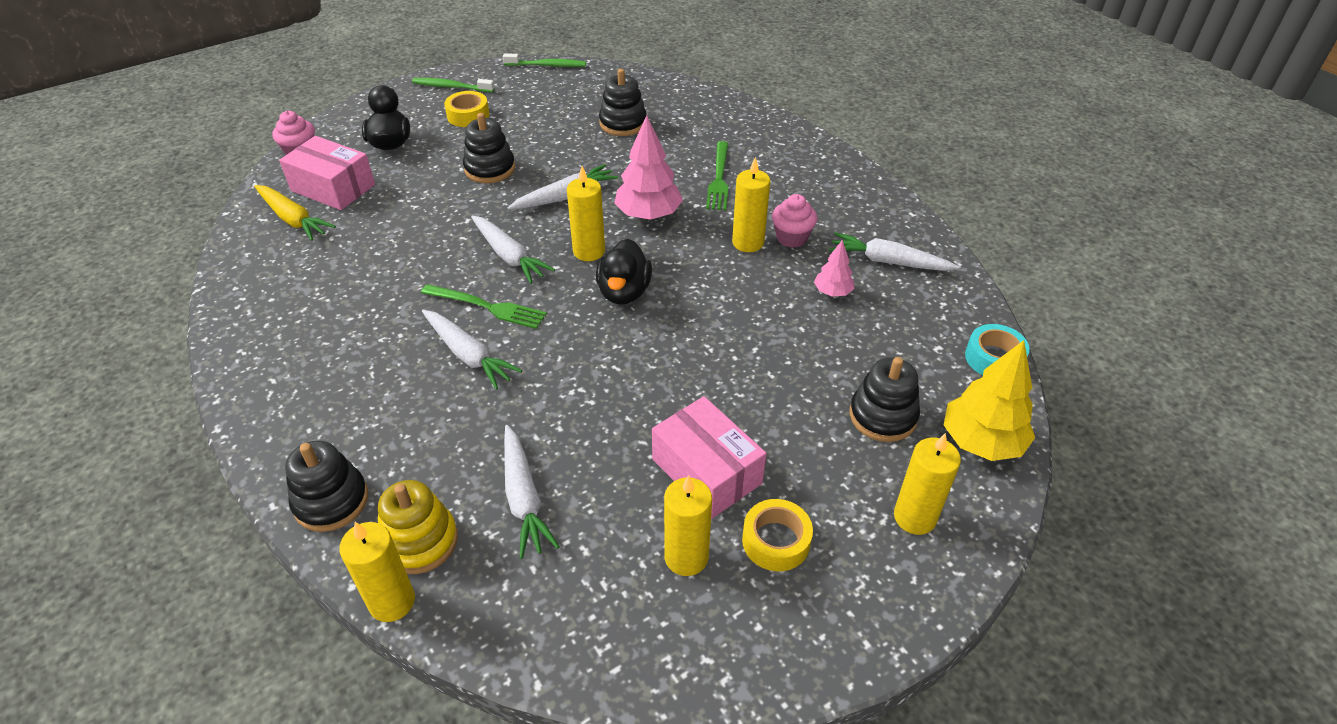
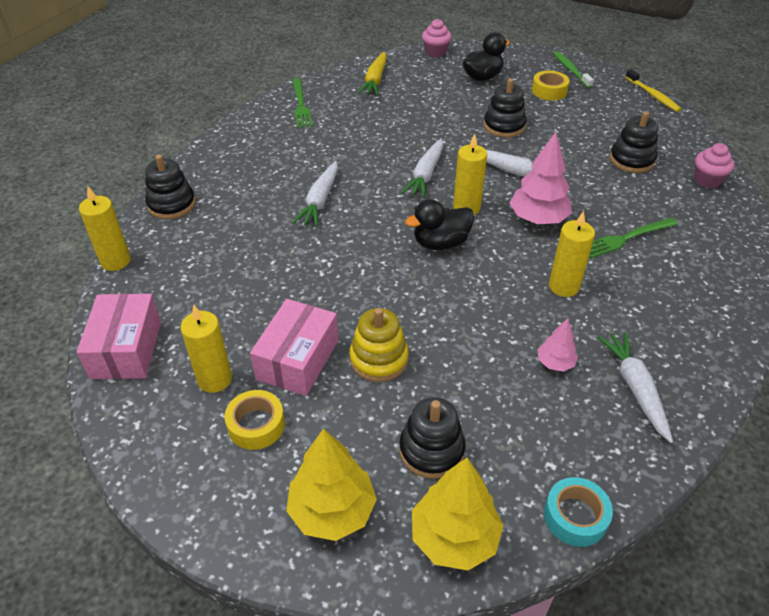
camera: 60 degrees right, 0 degrees up
pink box [279,136,375,210] -> pink box moved to [76,294,161,379]
yellow stacking toy [378,480,458,574] -> yellow stacking toy moved to [349,308,409,382]
green fork [421,284,547,329] -> green fork moved to [292,78,313,128]
green toothbrush [503,53,586,67] -> yellow toothbrush [625,69,681,112]
white carrot [504,425,559,559] -> none
pink cupcake [772,194,817,248] -> pink cupcake moved to [694,143,735,188]
yellow candle [894,433,961,535] -> yellow tree [286,428,377,541]

